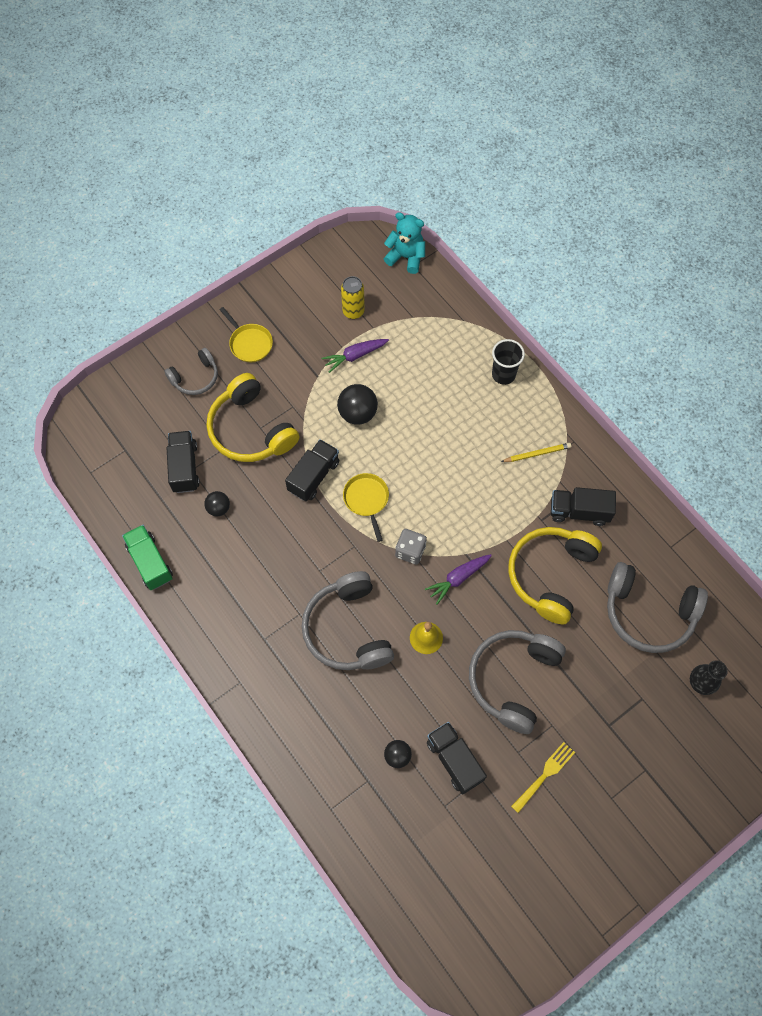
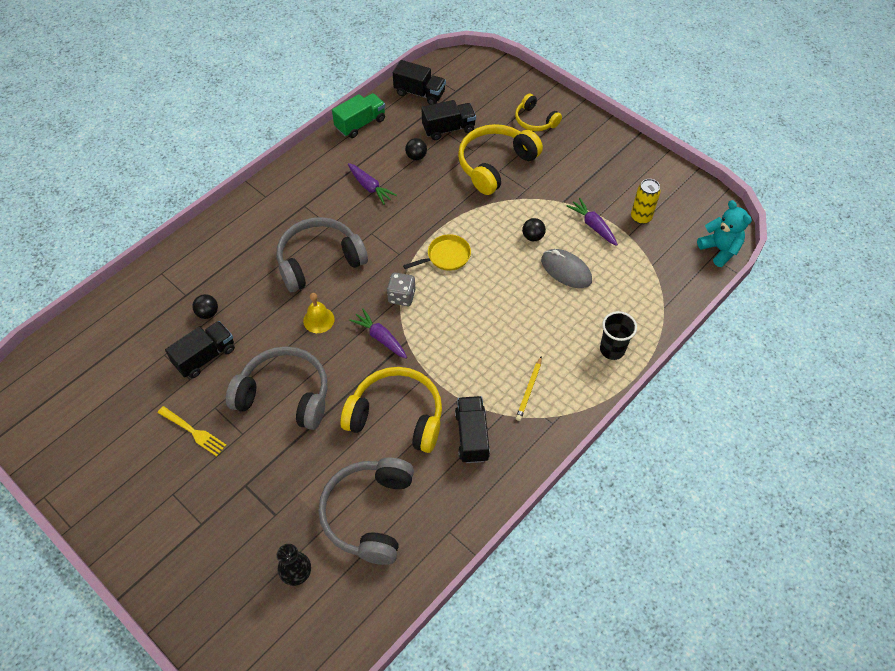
camera: 80 degrees right, 10 degrees down
grey headphones [165,348,218,395] -> yellow headphones [515,94,562,131]
yellow pan [220,307,273,363] -> none
black truck [285,439,339,501] -> black truck moved to [393,60,446,105]
black ball [337,384,378,425] -> black ball [522,218,546,241], size x0.60
turquoise teddy bear [384,212,425,274] -> turquoise teddy bear turned 45 degrees counterclockwise [697,200,752,267]
yellow pencil [501,443,571,462] -> yellow pencil turned 45 degrees clockwise [516,356,542,421]
none -> purple carrot [348,163,397,205]
none -> grey mouse [541,249,592,288]

